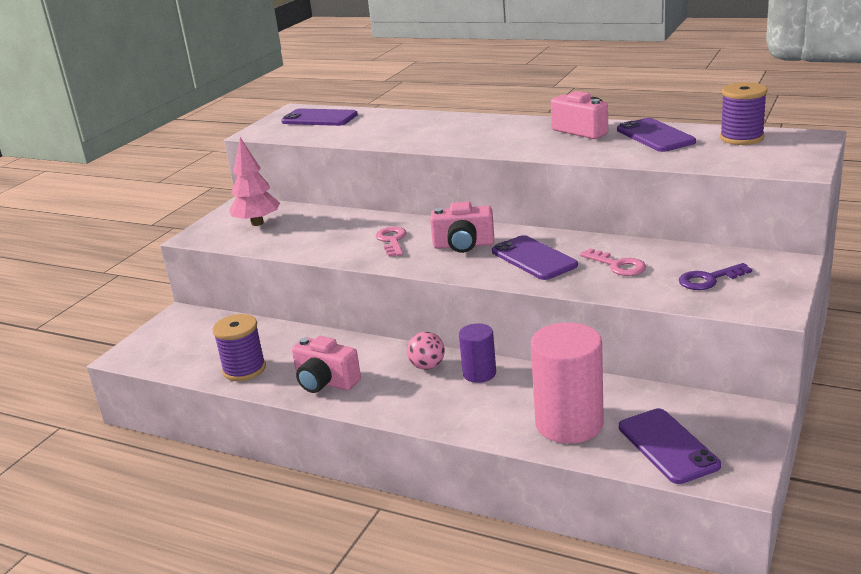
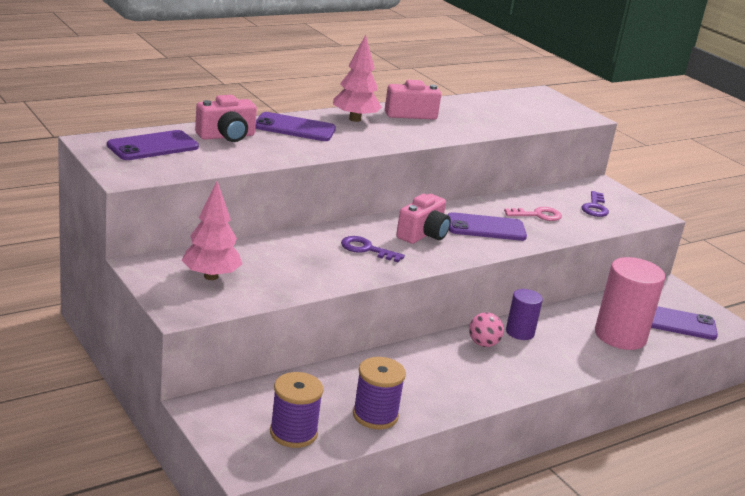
camera: 65 degrees left, 0 degrees up
pink camera [292,336,361,393] -> pink camera moved to [195,95,257,142]
pink key [376,227,407,257] -> purple key [341,236,405,262]
purple phone [617,118,696,152] -> purple phone moved to [255,112,336,141]
purple spool [720,82,768,145] -> purple spool moved to [270,372,323,448]
none -> pink tree [333,35,382,122]

